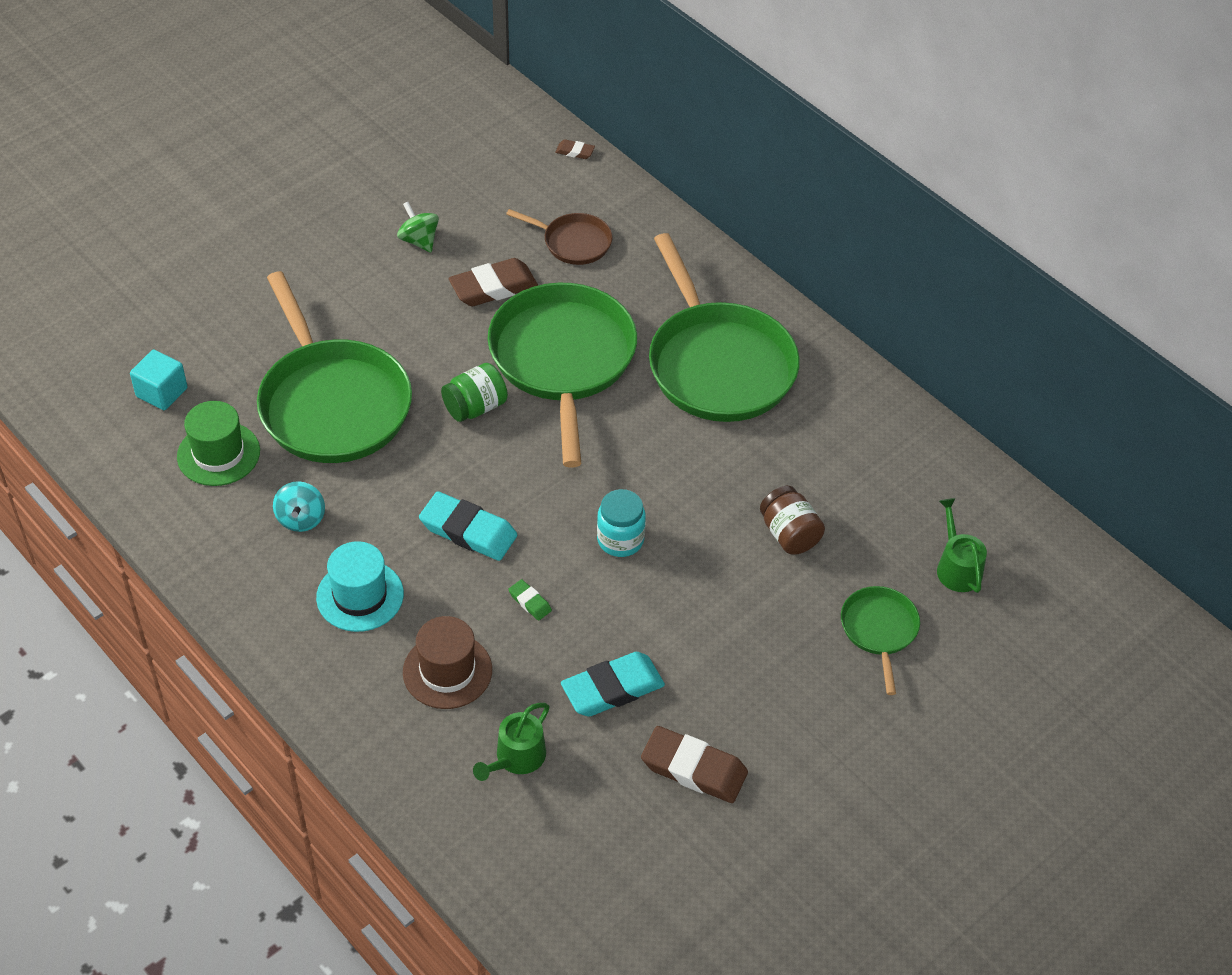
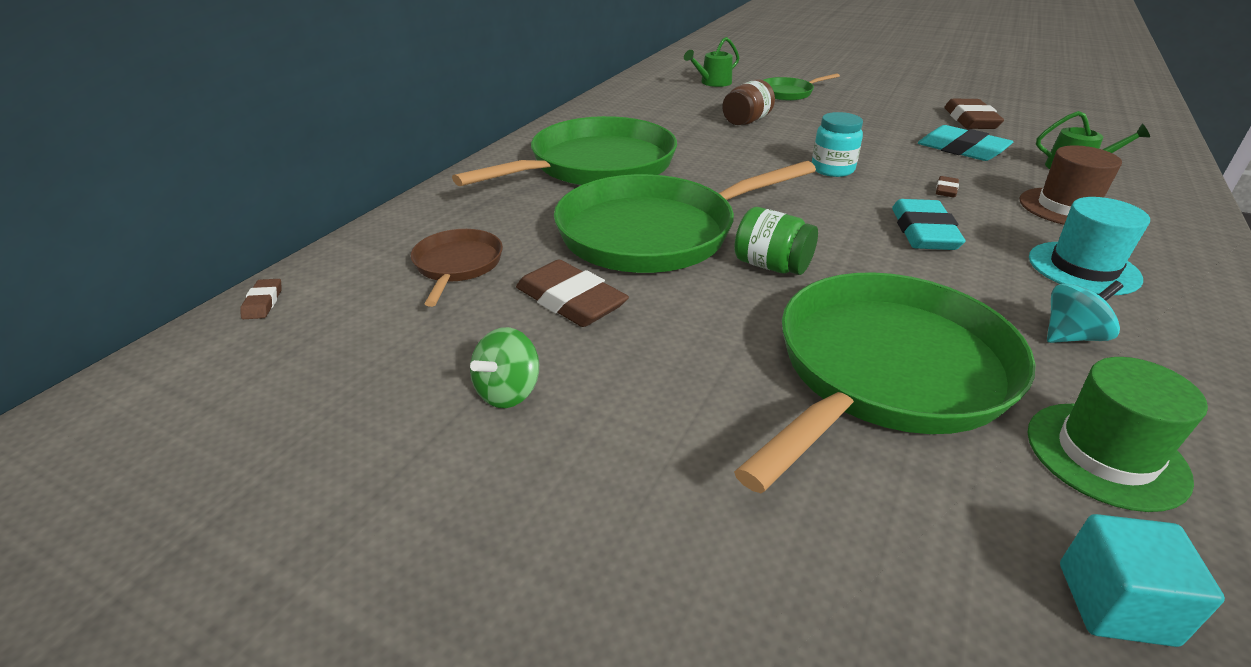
camera: 110 degrees left, 15 degrees down
green eraser [508,579,552,621] -> brown eraser [936,176,959,197]

